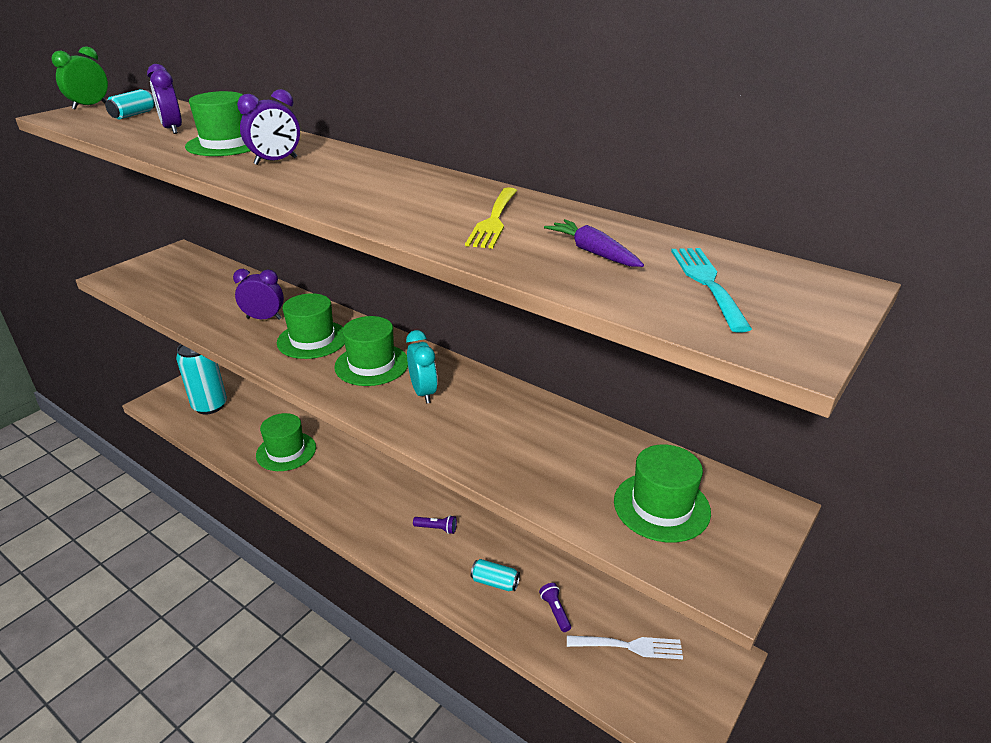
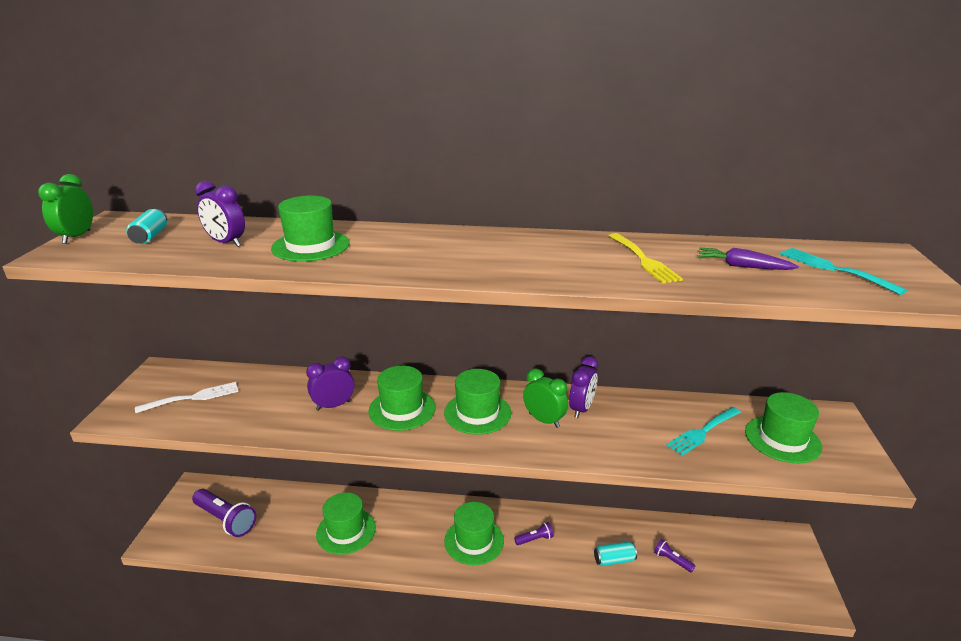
camera: 30 degrees left, 5 degrees down
turquoise can [176,344,227,414] -> purple flashlight [192,489,256,537]
purple clock [237,89,300,165] -> purple clock moved to [569,356,598,418]
turquoise clock [406,330,437,403] -> green clock [523,368,568,428]
white fork [567,635,683,659] -> white fork moved to [135,382,238,413]
none -> green hat [444,502,504,565]
none -> turquoise fork [666,407,741,456]

